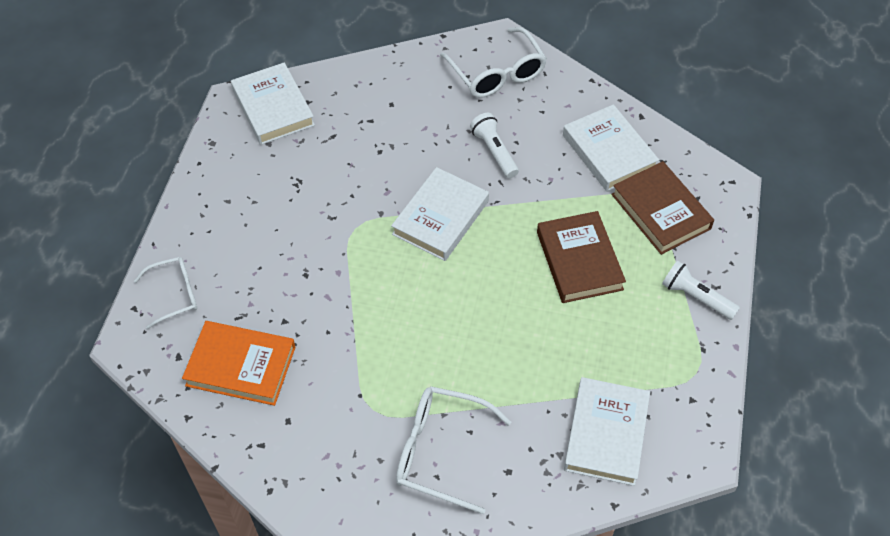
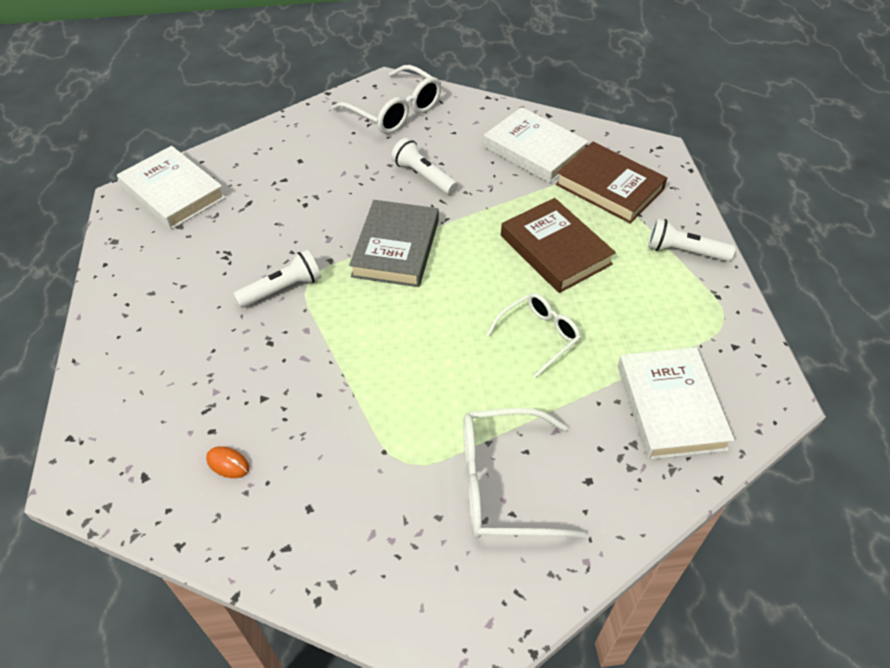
camera: 20 degrees left, 5 degrees down
white glasses [134,257,197,329] -> white glasses moved to [486,293,581,378]
orange book [182,321,296,406] -> orange mouse [206,446,249,478]
white book [391,167,489,261] -> grey book [349,200,439,287]
none -> white flashlight [233,250,321,308]

